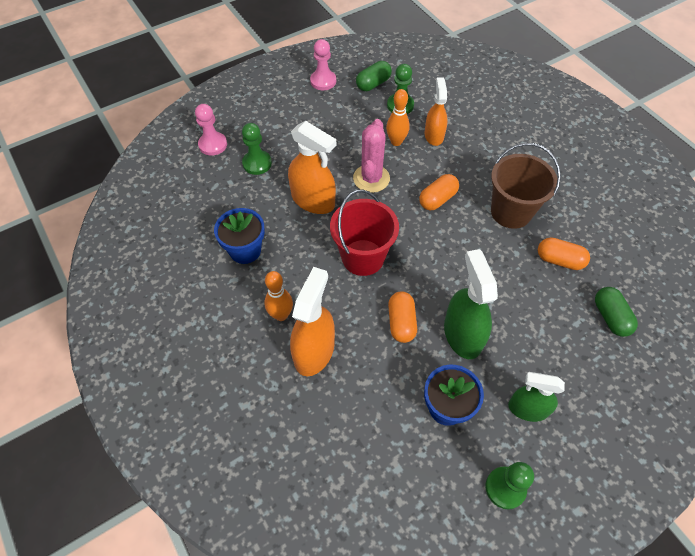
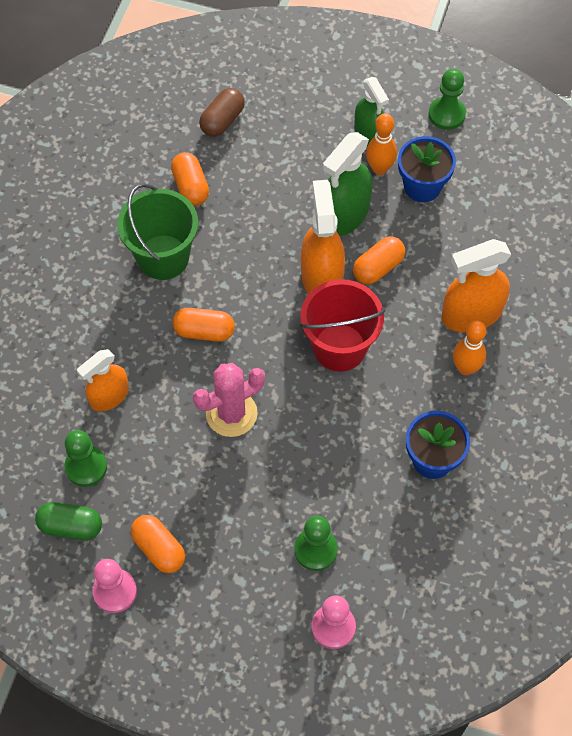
camera: 130 degrees left, 5 degrees up
orange spray bottle [288,121,336,214] -> orange spray bottle moved to [301,180,345,294]
orange bowling pin [386,89,410,146] -> orange bowling pin moved to [366,113,397,175]
brown bucket [491,143,561,229] -> green bucket [117,184,198,280]
green capsule [595,287,638,337] -> brown capsule [199,88,245,137]
none -> orange capsule [131,515,185,573]

